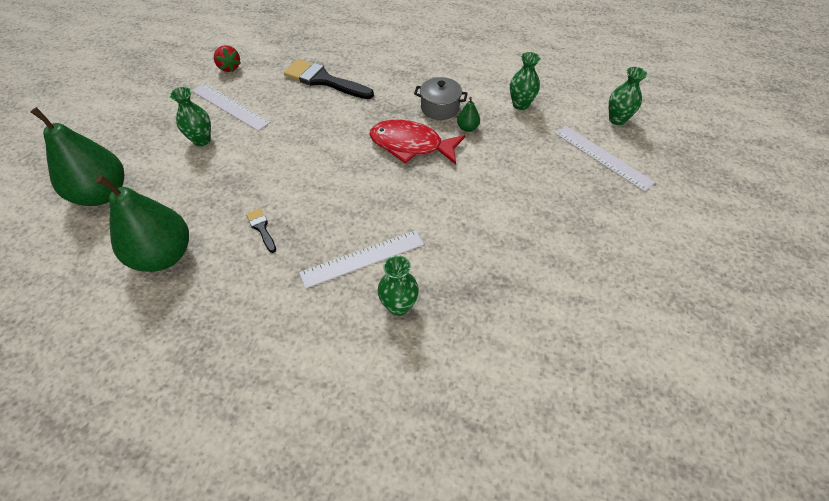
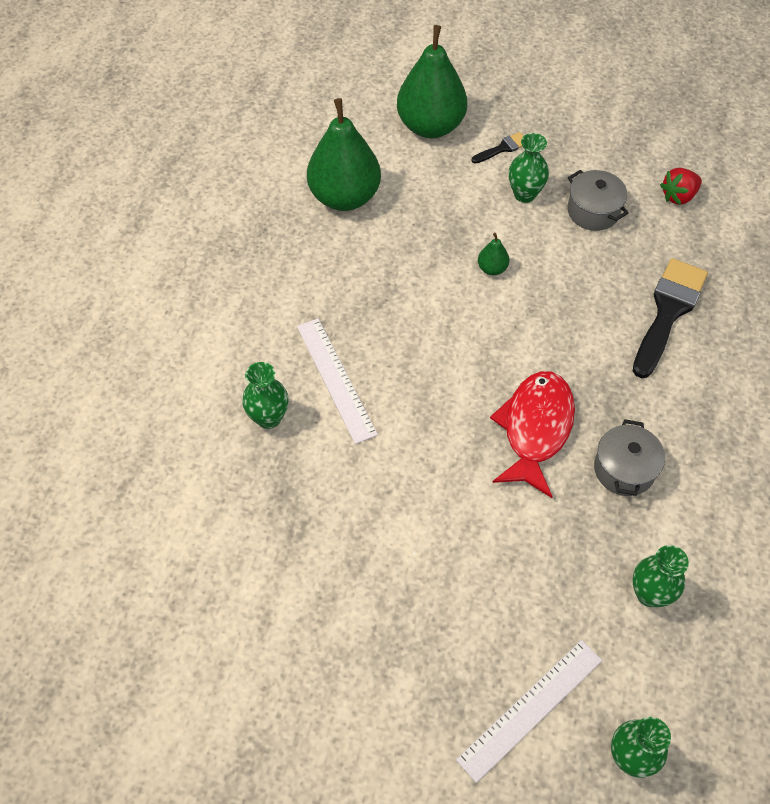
camera: 90 degrees right, 5 degrees up
white ruler [192,83,270,131] -> grey pot [567,170,629,231]
black brush [246,208,276,253] -> black brush moved to [471,132,523,164]
green pear [457,97,480,132] -> green pear moved to [478,233,509,275]

